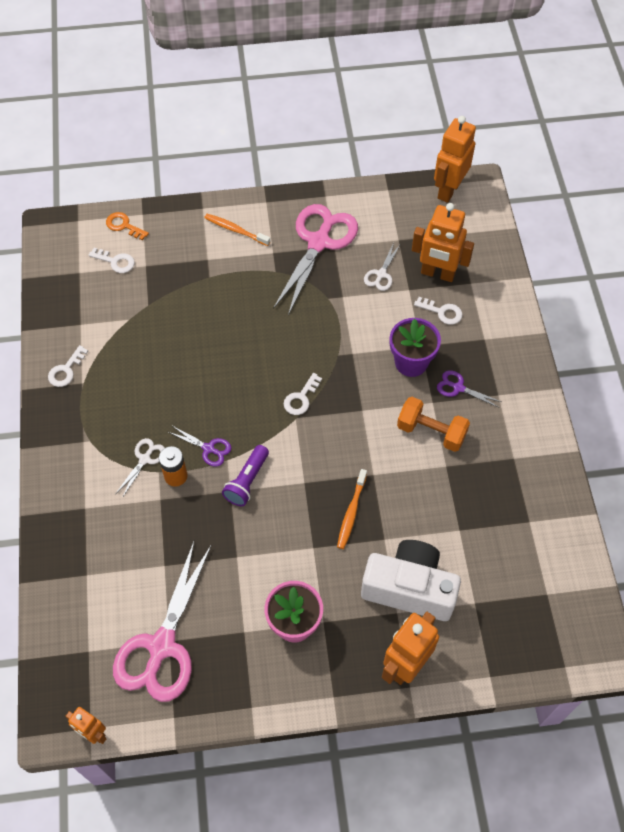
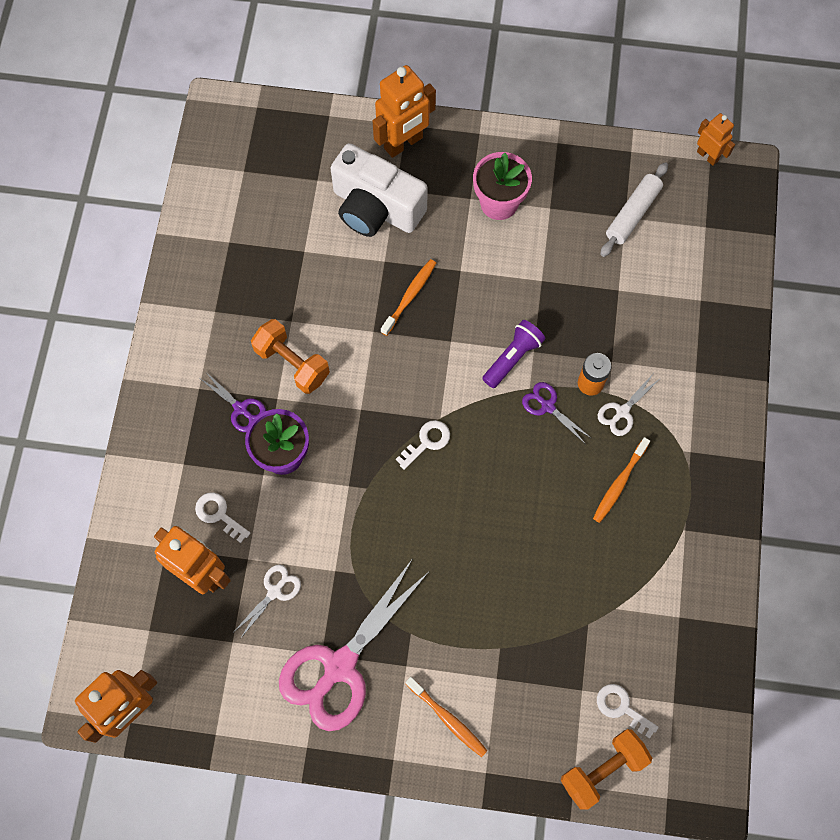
camera: 165 degrees left, 10 degrees up
white key [48,345,88,387] -> none
orange key [106,212,149,240] -> orange dumbbell [561,729,652,810]
pink scissors [113,542,212,702] -> white rolling pin [600,162,668,257]
none -> orange toothbrush [593,437,650,523]

